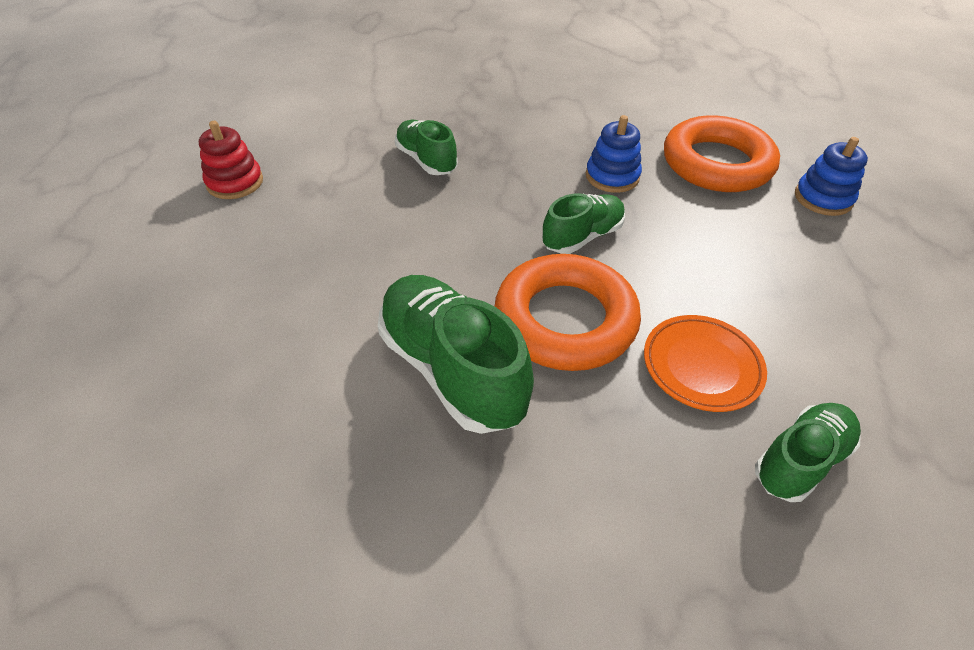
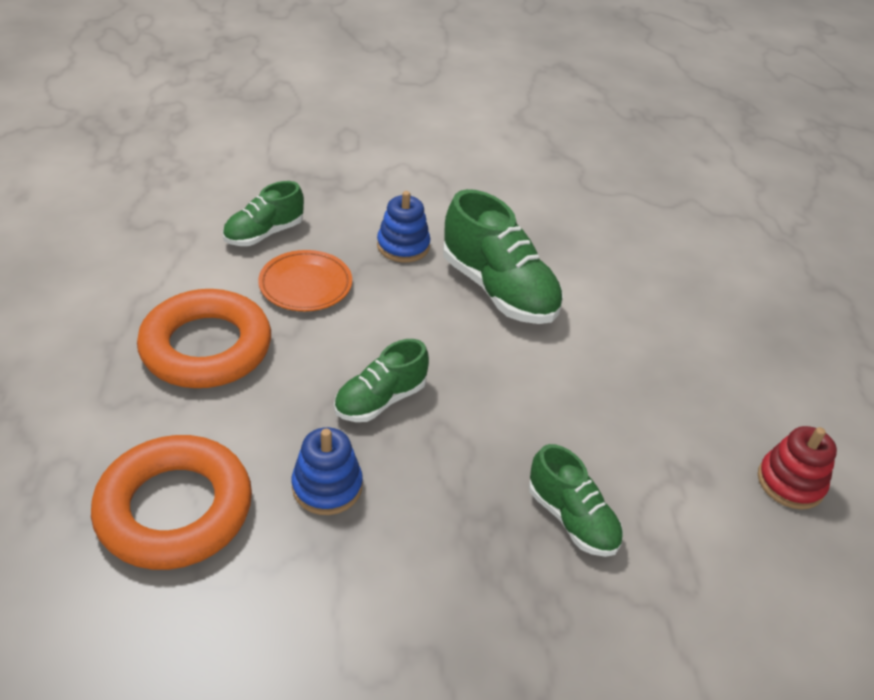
camera: 175 degrees right, 5 degrees down
orange ring [494,254,641,371] -> orange ring moved to [137,289,271,388]
blue stacking toy [795,137,868,216] -> blue stacking toy moved to [377,191,430,263]

